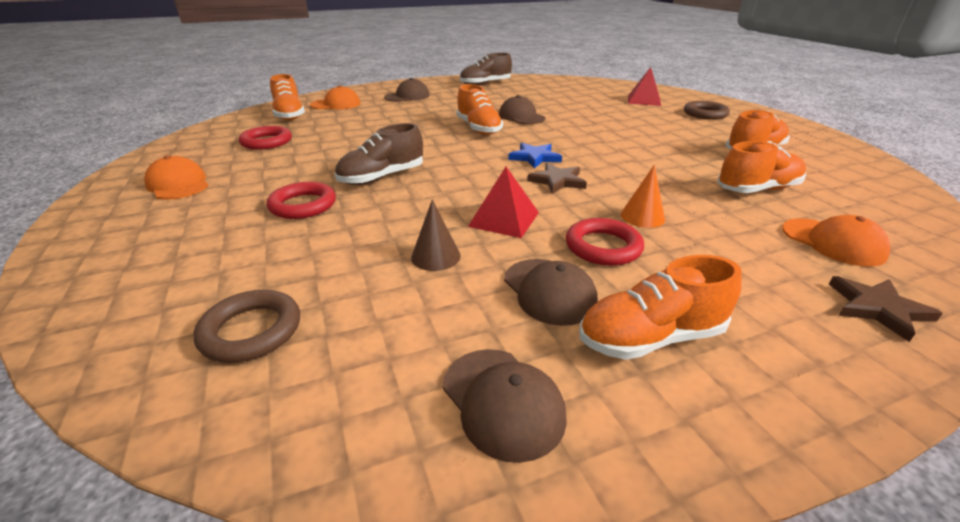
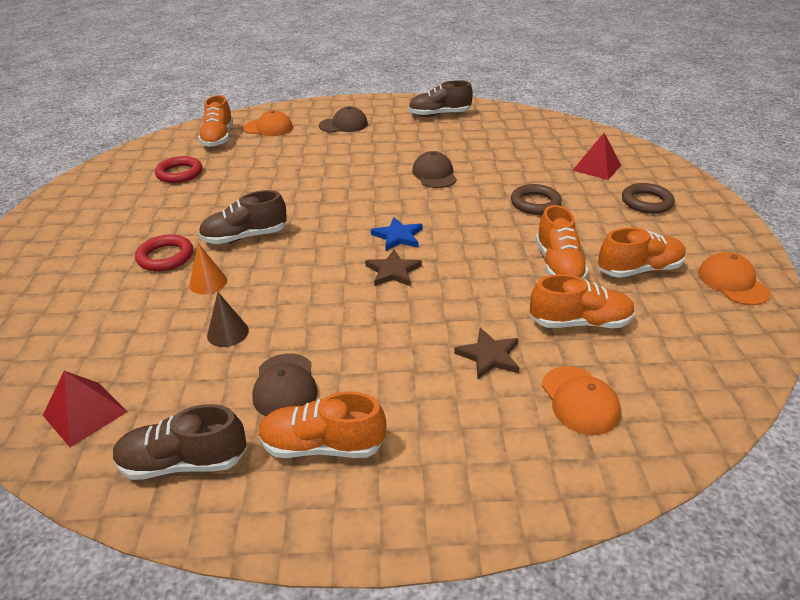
camera: 20 degrees right, 5 degrees up
orange cap [144,156,209,199] -> orange cap moved to [698,252,771,305]
brown ring [193,290,300,363] -> brown ring moved to [511,184,562,215]
brown cap [443,349,567,463] -> brown shoe [113,404,246,480]
orange shoe [456,84,503,135] -> orange shoe moved to [535,205,589,280]
red pyramid [468,167,539,238] -> red pyramid moved to [43,371,127,447]
red ring [566,218,644,266] -> none
orange cone [621,165,665,228] -> orange cone moved to [189,243,227,294]
brown star [829,276,943,342] -> brown star moved to [454,328,520,379]

